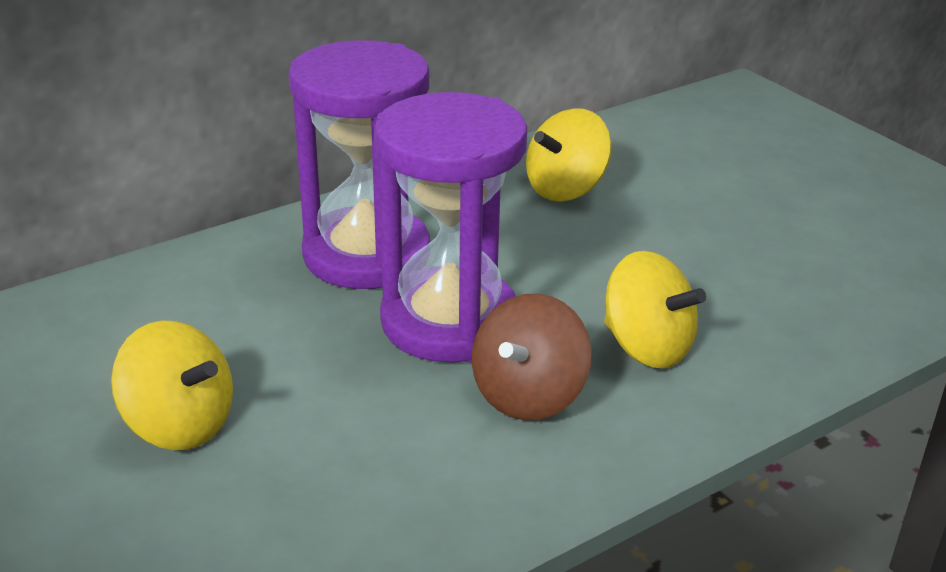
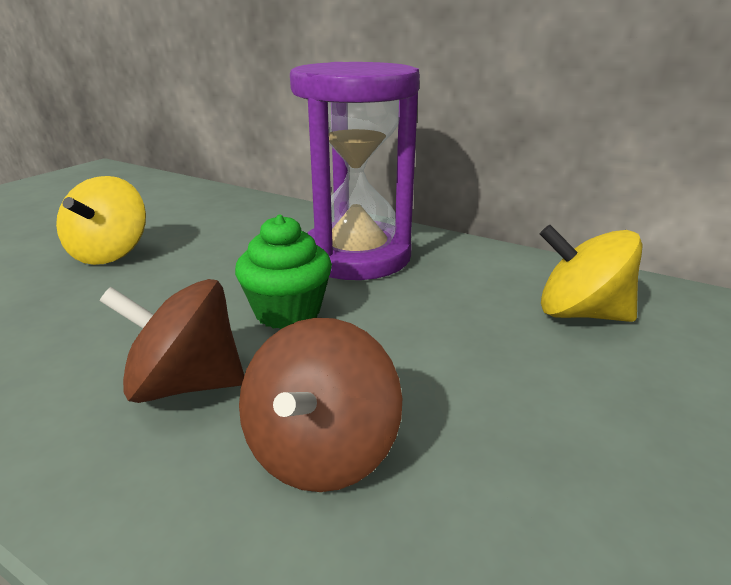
camera: 65 degrees right, 5 degrees down
purple hourglass [374,92,527,363] -> green cupcake [235,215,332,329]
yellow spinning top [604,251,706,369] -> brown spinning top [239,318,403,492]

